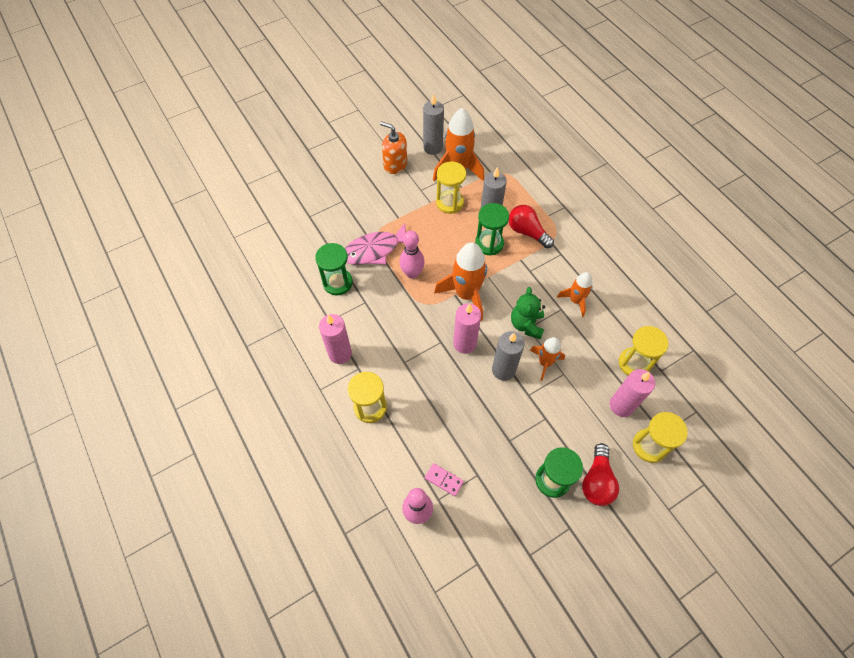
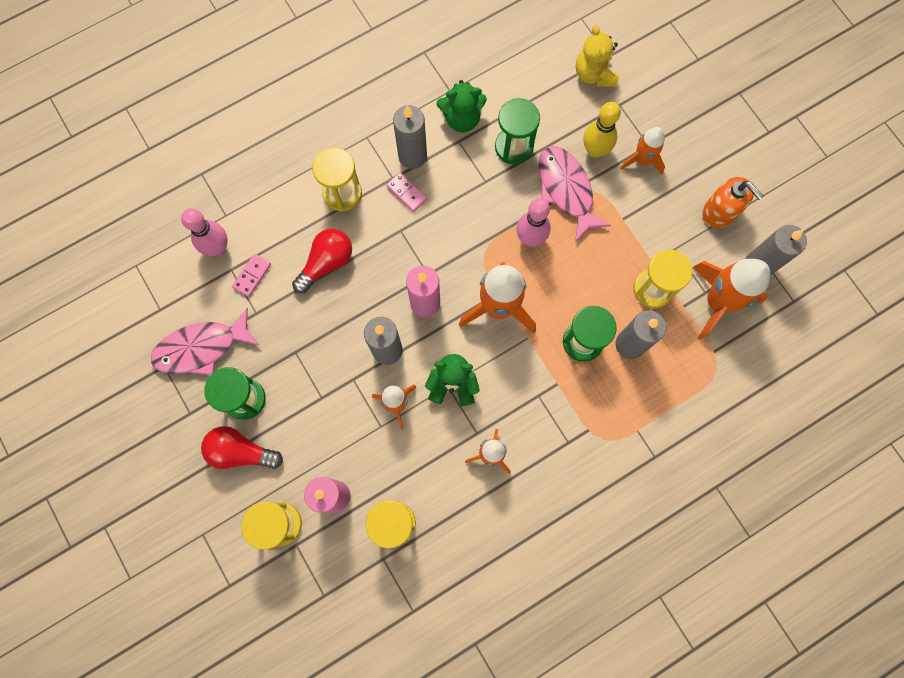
camera: 90 degrees right, 15 degrees up
pink candle [319,314,352,364] -> grey candle [393,105,427,169]
orange soap dispenser [380,121,407,174] -> orange soap dispenser turned 105 degrees clockwise [702,177,764,228]
red light bulb [509,205,554,248] -> red light bulb moved to [292,229,352,293]
none -> pink fish [151,308,259,375]
none -> pink domino [386,172,427,212]
none -> green teddy bear [437,80,487,132]
none -> yellow teddy bear [576,25,619,87]
none -> yellow bowling pin [584,102,621,158]
none -> orange rocket [620,127,665,174]

